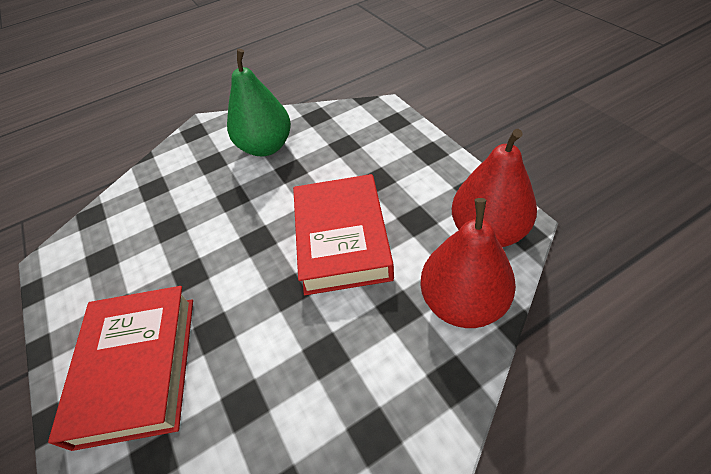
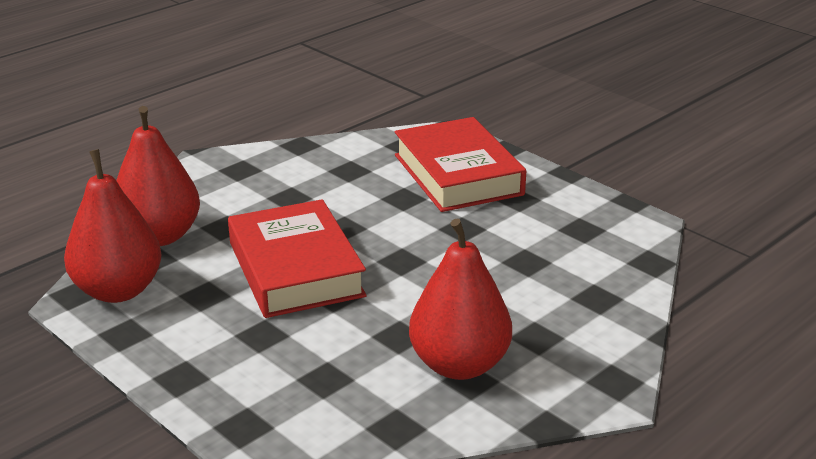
camera: 160 degrees right, 20 degrees down
green pear [227,49,291,156] -> red pear [409,218,512,380]

